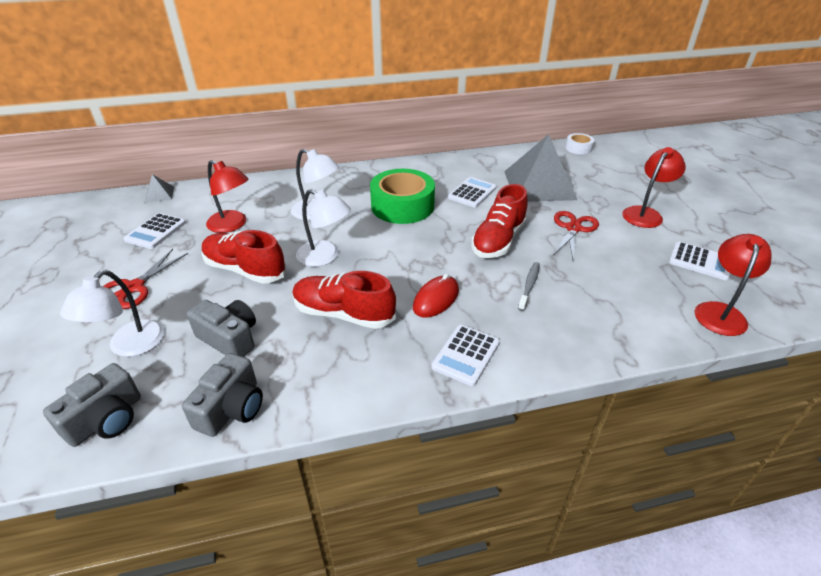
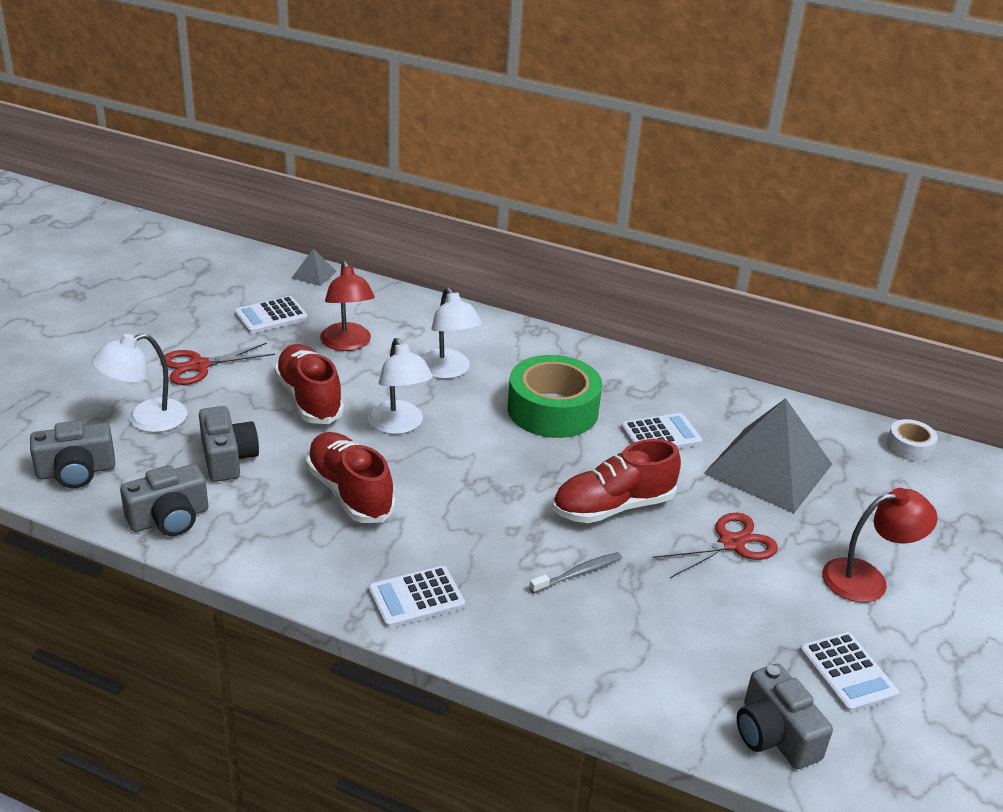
camera: 35 degrees right, 5 degrees down
red mouse [413,274,459,317] -> none
red lamp [695,234,771,336] -> grey camera [737,664,833,769]

